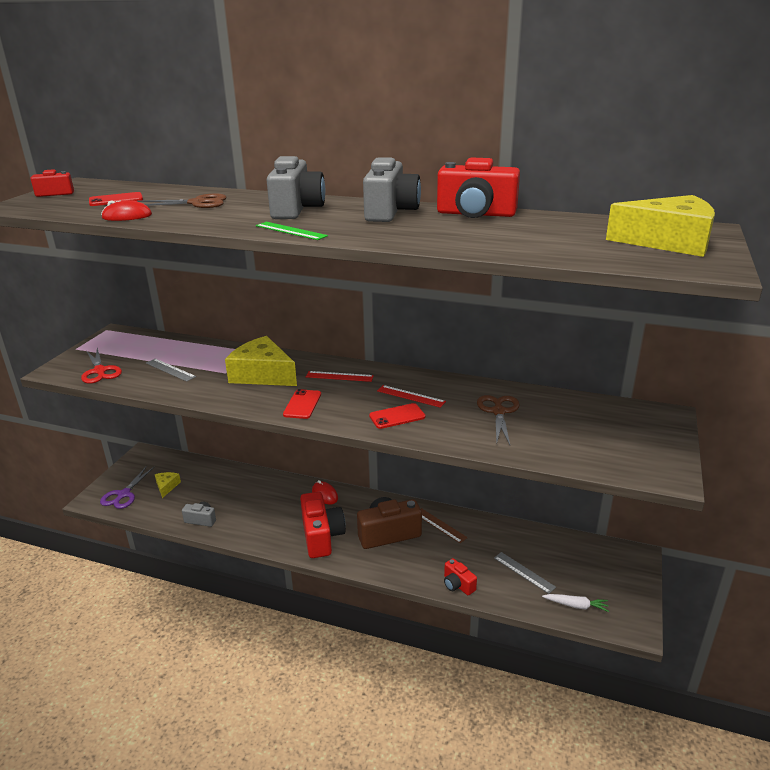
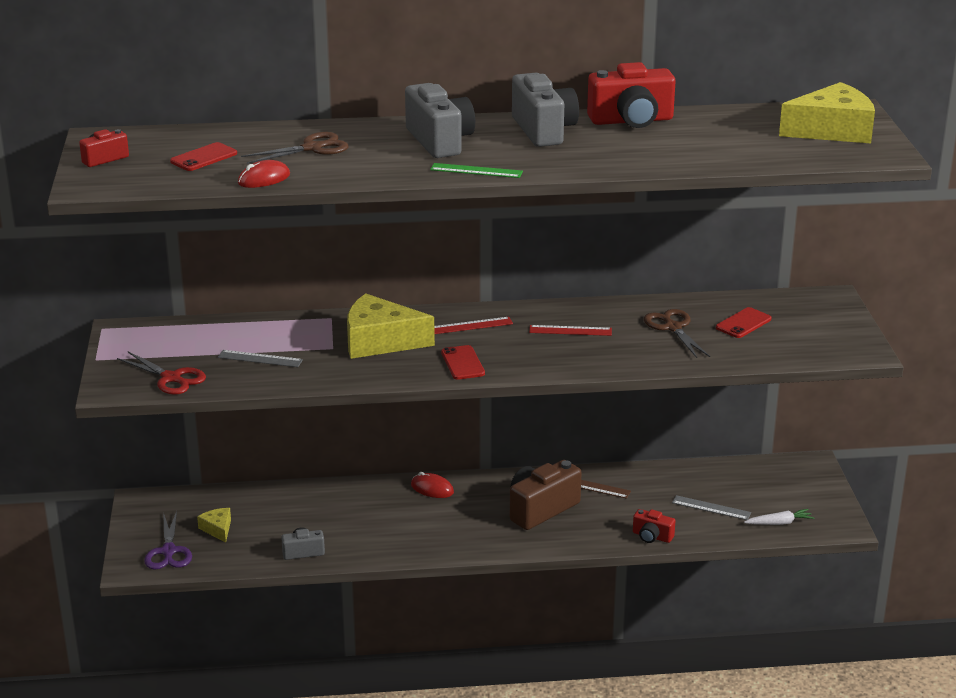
camera: 25 degrees left, 0 degrees up
red camera [300,492,346,558] -> none
red phone [369,403,425,429] -> red phone moved to [716,307,772,338]

